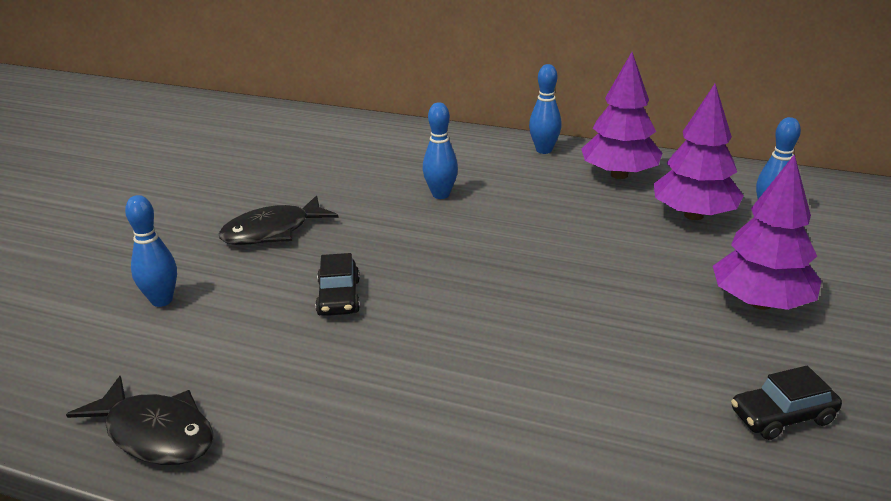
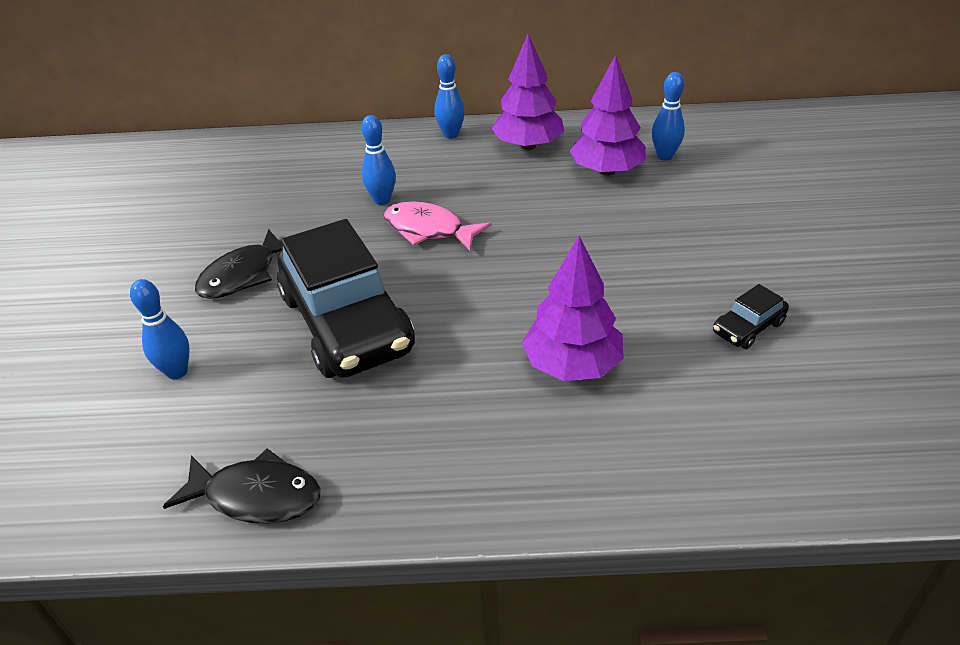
camera: 20 degrees left, 10 degrees up
black car [315,253,360,316] -> black car [277,219,415,378], size x2.41
purple tree [713,154,821,310] -> purple tree moved to [522,236,624,381]
none -> pink fish [384,201,491,251]

